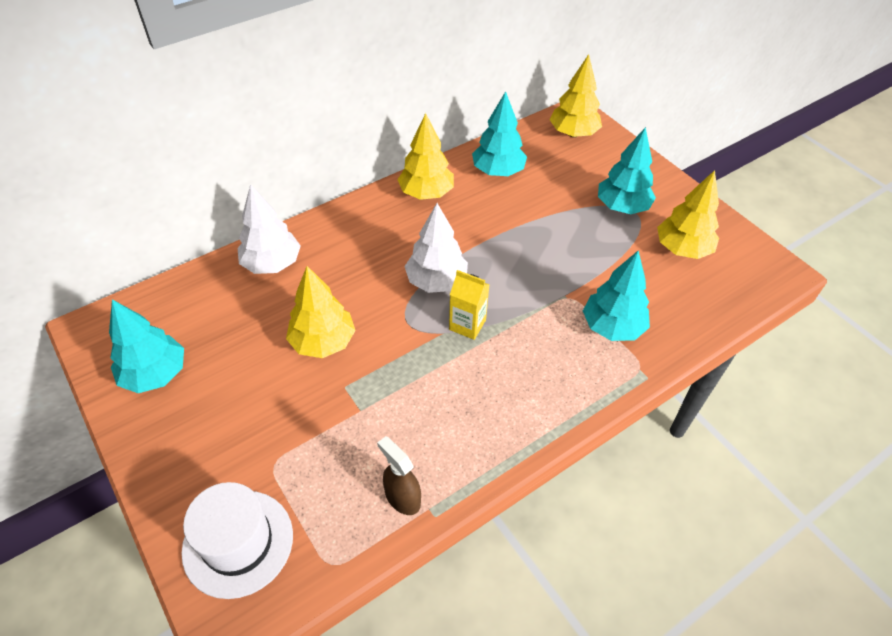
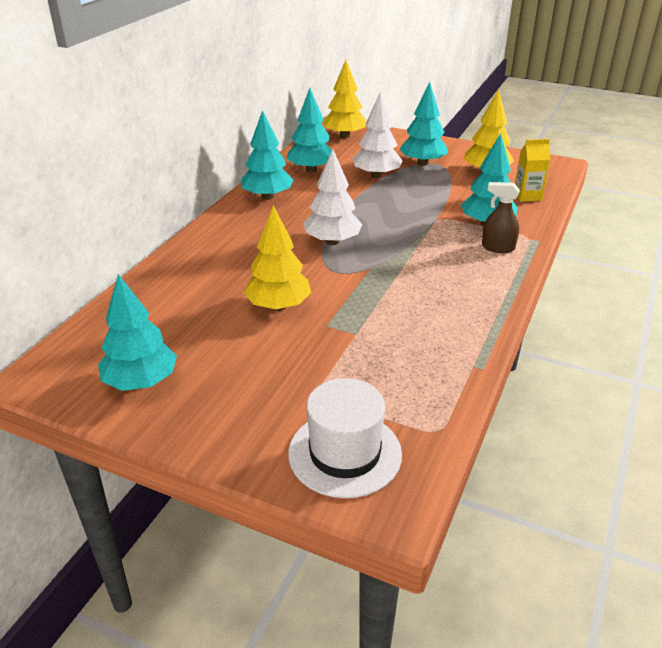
camera: 30 degrees left, 15 degrees down
white tree [238,184,301,274] -> white tree moved to [353,92,403,178]
brown spray bottle [377,436,421,515] -> brown spray bottle moved to [482,182,520,253]
yellow tree [397,113,454,200] -> turquoise tree [241,110,293,200]
yellow carton [449,270,489,340] -> yellow carton moved to [515,139,550,202]

